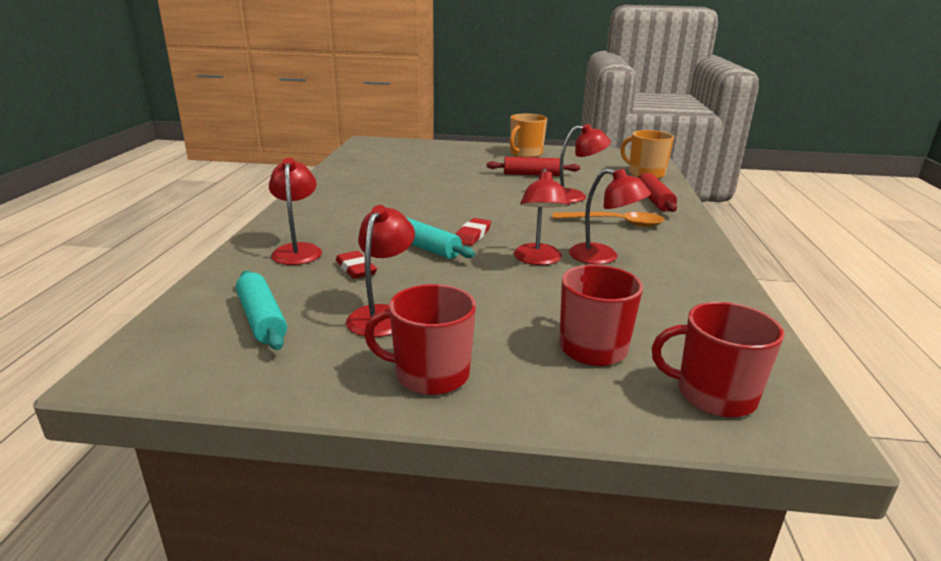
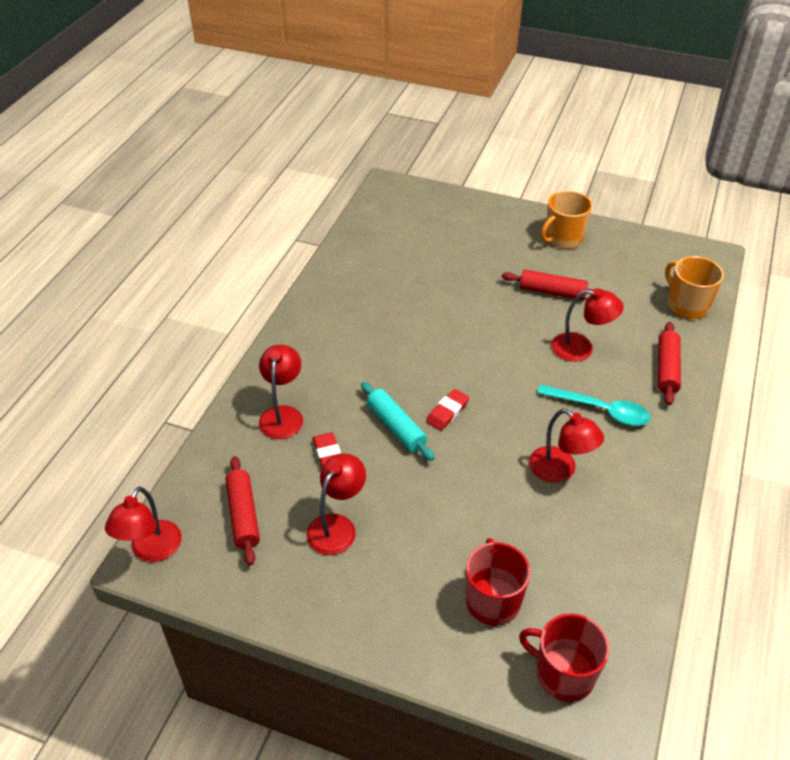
camera: 15 degrees right, 20 degrees up
turquoise rolling pin [236,270,287,350] -> red rolling pin [225,456,260,565]
red mug [364,284,476,395] -> none
red lamp [514,169,570,265] -> red lamp moved to [105,487,182,562]
orange spoon [553,212,665,227] -> turquoise spoon [537,385,650,426]

